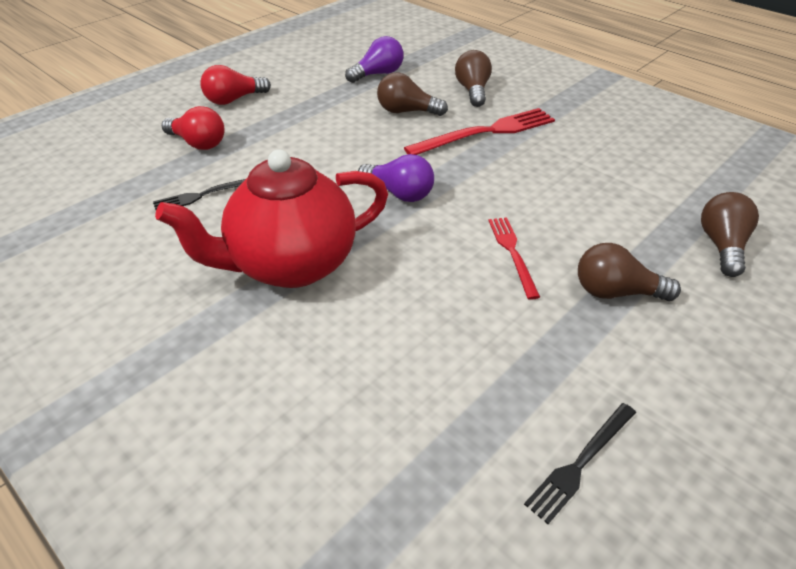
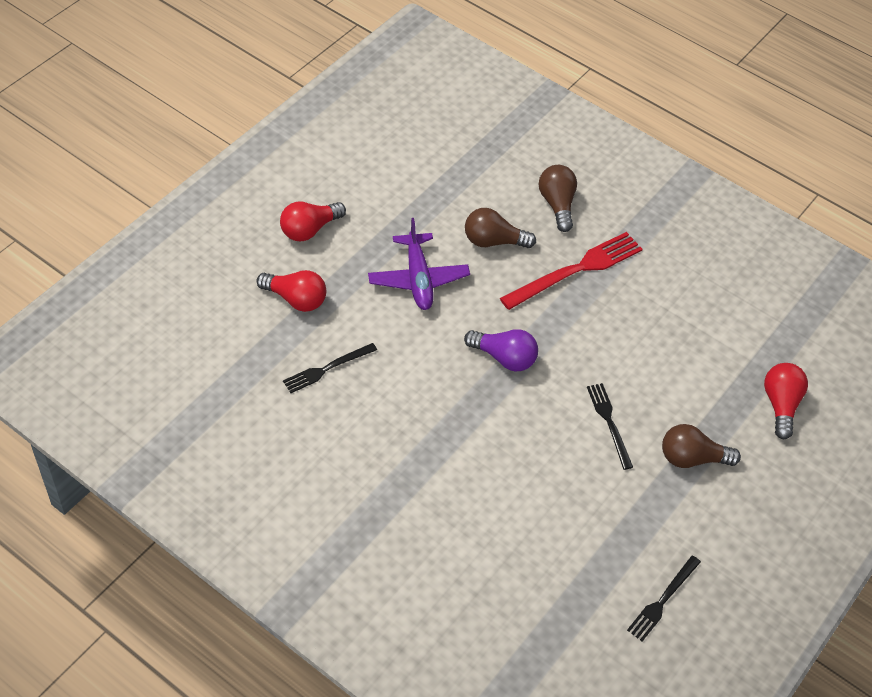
camera: 10 degrees left, 10 degrees up
red teapot [155,150,388,288] -> none
purple light bulb [345,36,404,83] -> none
red fork [488,217,540,300] -> black fork [587,383,633,470]
brown light bulb [701,192,759,277] -> red light bulb [764,363,808,439]
none -> purple plane [368,218,470,310]

